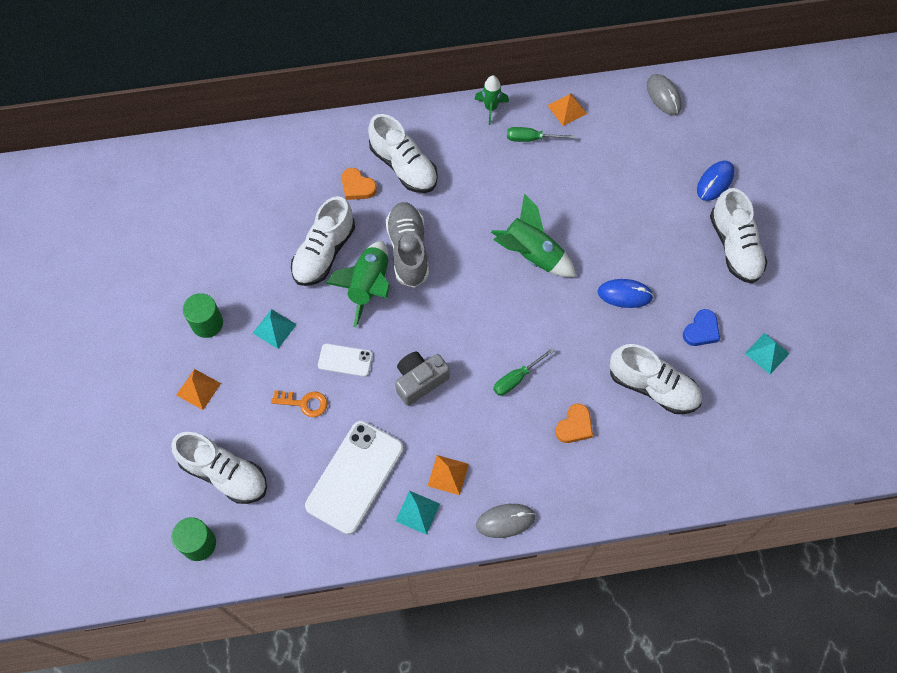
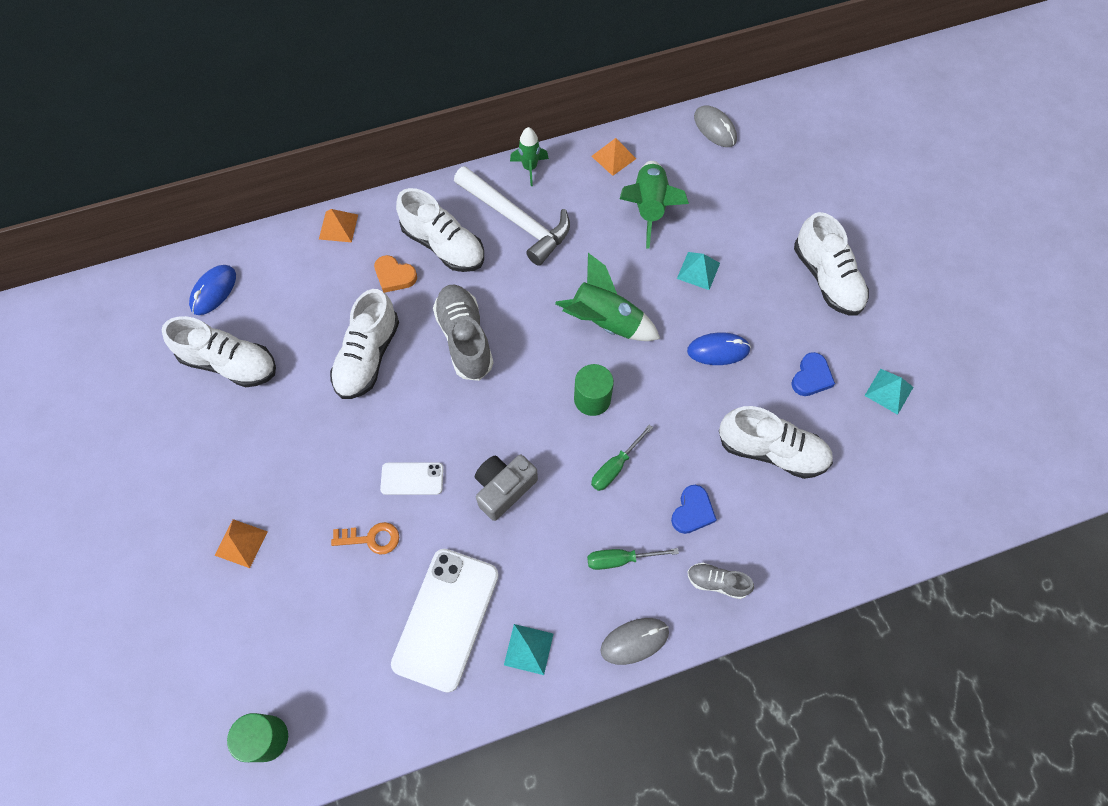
camera: 10 degrees left, 0 degrees up
white shoe [171,432,267,504] -> white shoe moved to [162,316,276,387]
green cylinder [183,293,223,338] -> green cylinder moved to [574,364,614,416]
turquoise pyramid [253,309,297,349] -> turquoise pyramid moved to [677,252,720,290]
green rocket [325,241,390,327] -> green rocket moved to [620,161,689,249]
orange pyramid [428,455,469,495] -> orange pyramid moved to [319,209,358,242]
green screwdriver [507,127,575,142] -> green screwdriver moved to [587,548,679,570]
orange heart [555,404,593,443] -> blue heart [671,485,717,534]
blue mouse [697,161,735,201] -> blue mouse moved to [189,265,236,315]
none -> white hammer [454,166,570,266]
none -> grey shoe [687,563,754,599]

